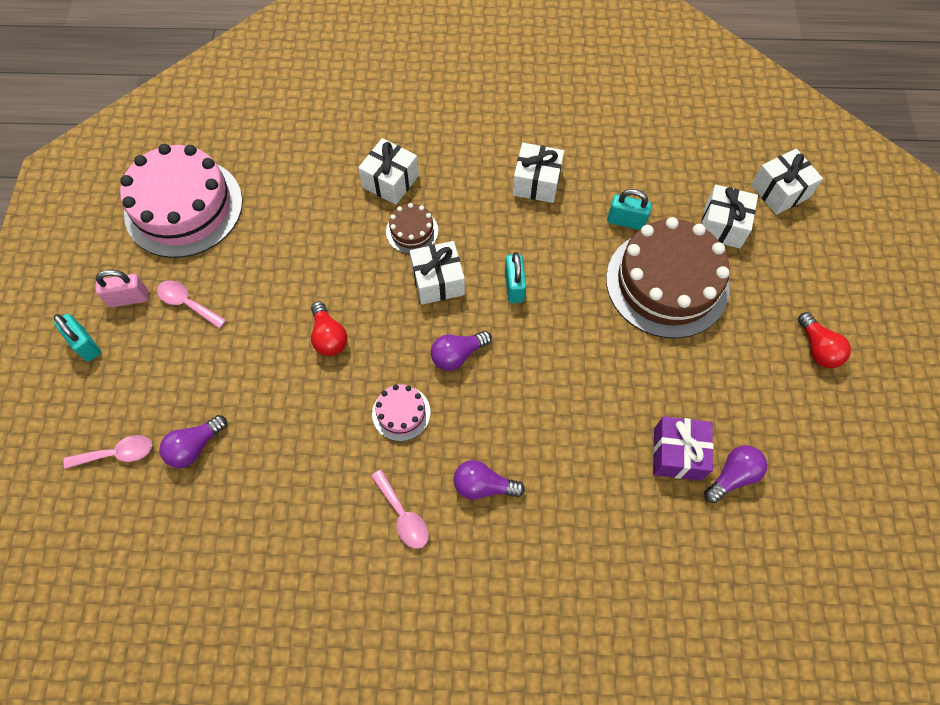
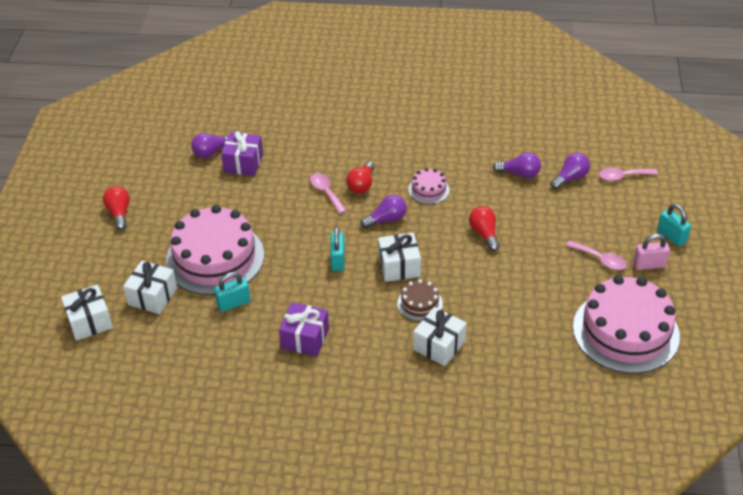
camera: 175 degrees left, 20 degrees down
pink spoon [371,470,429,549] -> pink spoon moved to [310,173,347,214]
purple light bulb [454,460,525,500] -> purple light bulb moved to [493,153,541,178]
white gift [512,143,564,203] -> purple gift [279,302,329,357]
brown cake [606,217,730,338] -> pink cake [166,205,264,295]
turquoise padlock [607,189,652,230] -> turquoise padlock turned 45 degrees counterclockwise [214,272,250,312]
none -> red light bulb [346,161,375,194]

